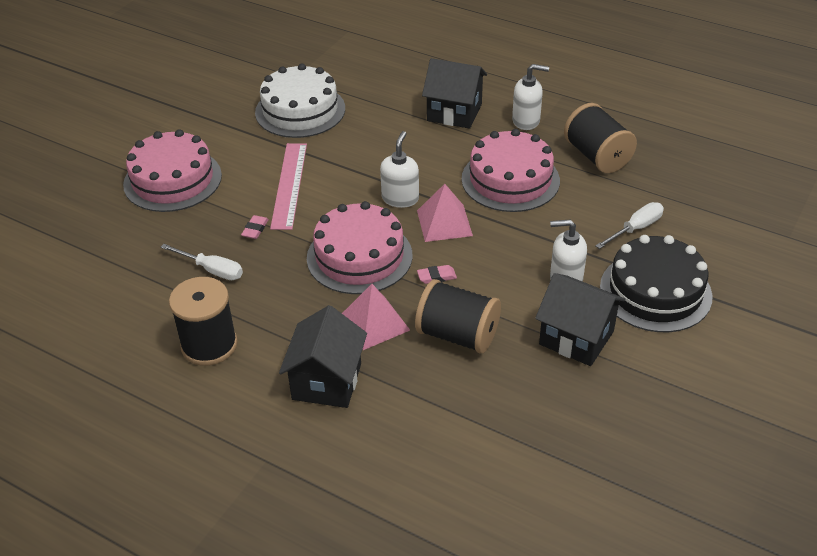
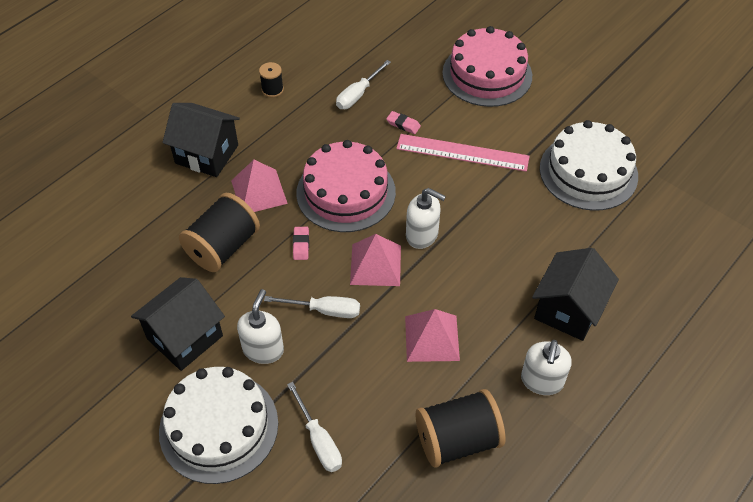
camera: 100 degrees right, 10 degrees up
black spool [169,277,238,366] -> black spool [259,62,284,97], size x0.49
pink cake [461,129,560,212] -> pink pyramid [405,309,460,362]
black cake [600,235,712,332] -> white cake [159,367,278,484]
none -> white screwdriver [264,296,360,318]

